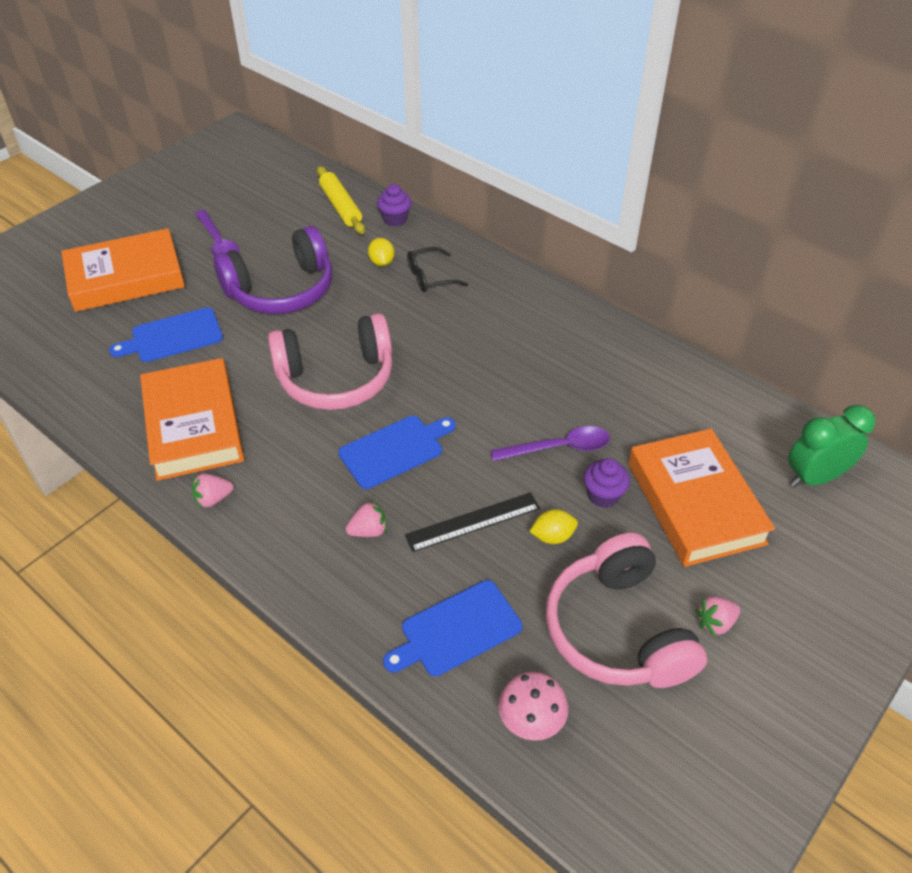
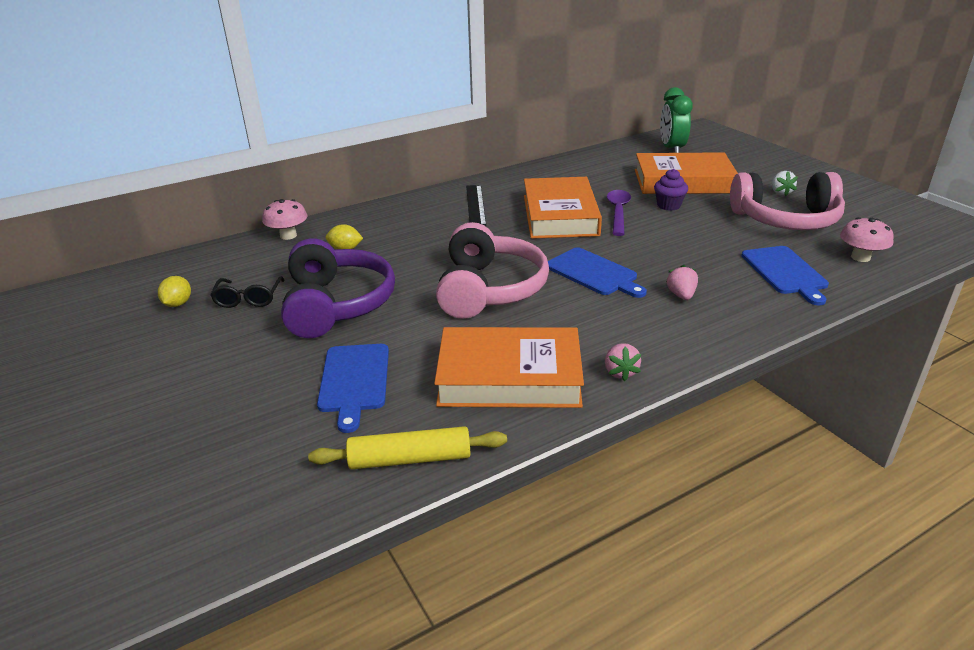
camera: 70 degrees left, 15 degrees down
orange book [61,228,185,312] -> orange book moved to [524,177,602,239]
purple spoon [195,210,239,256] -> none
yellow rolling pin [317,166,365,234] -> yellow rolling pin moved to [308,426,507,469]
blue cutting board [338,416,456,489] -> blue cutting board turned 150 degrees clockwise [548,247,647,298]
purple cupcake [377,184,412,226] -> pink mushroom [262,199,308,240]
black ruler [405,492,540,552] -> black ruler moved to [466,185,486,226]
black glasses [408,247,468,292] -> black glasses moved to [210,276,285,308]
yellow lemon [529,509,578,544] -> yellow lemon moved to [158,276,191,307]
pink strawberry [696,596,740,636] -> white strawberry [772,171,798,196]

